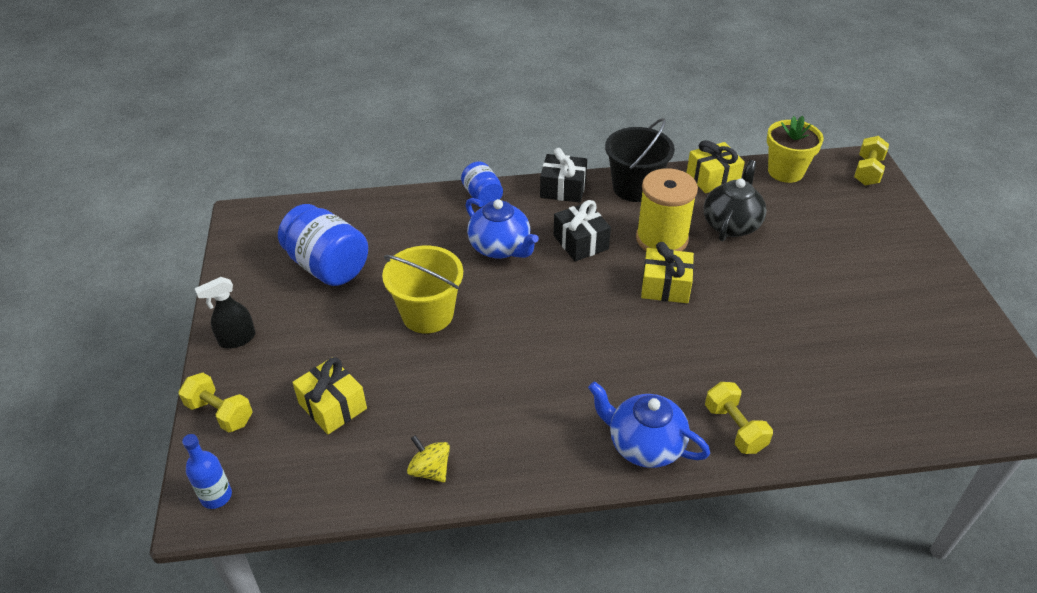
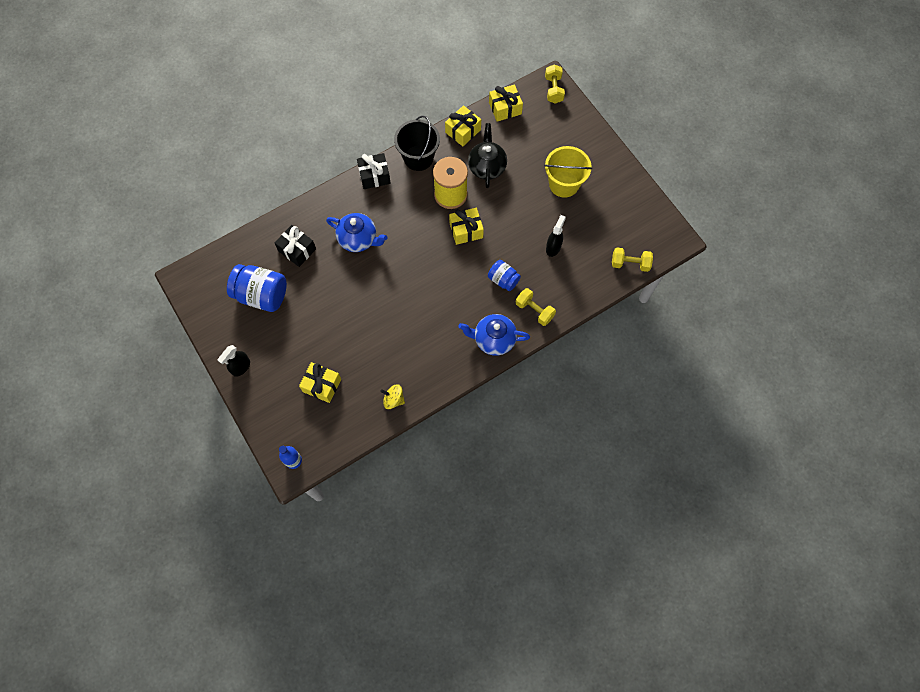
camera: 25 degrees left, 25 degrees up
yellow dumbbell [179,373,253,433] -> yellow dumbbell moved to [612,247,653,272]
yellow bucket [382,246,463,333] -> yellow bucket moved to [544,146,592,198]
blue jar [461,161,503,206] -> blue jar moved to [488,260,521,291]
black gift [554,200,611,261] -> black gift moved to [275,225,316,267]
yellow flower pot [767,116,824,183] -> yellow gift [489,85,523,122]
none -> black spray bottle [546,215,566,257]

